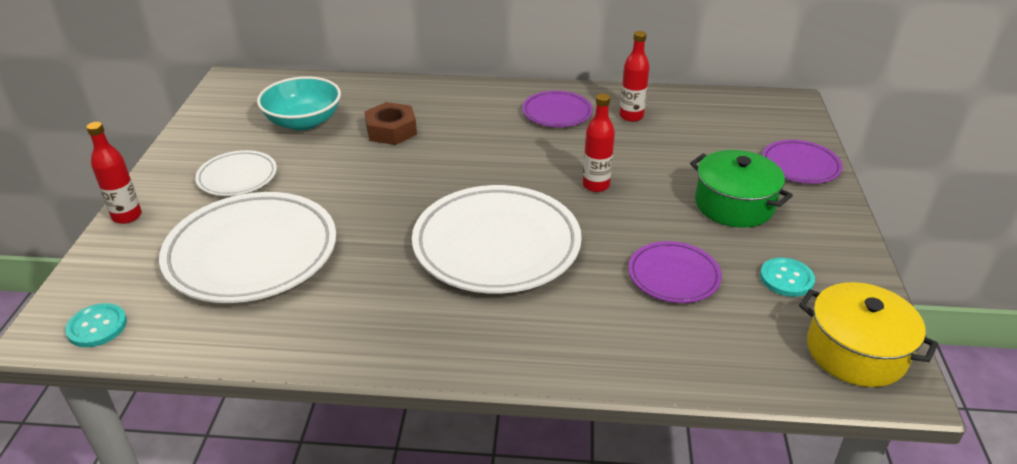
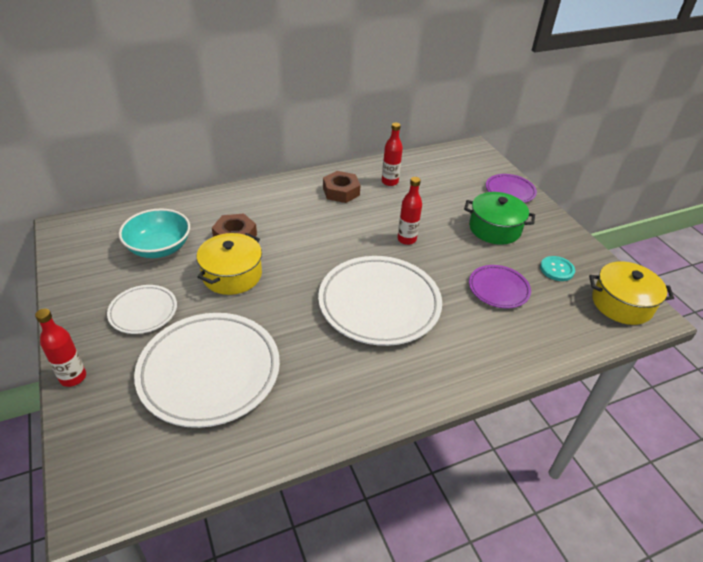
camera: 30 degrees left, 5 degrees up
turquoise button [65,303,127,347] -> none
purple plate [522,91,593,127] -> brown nut [323,171,361,203]
none -> yellow pot [197,233,262,295]

